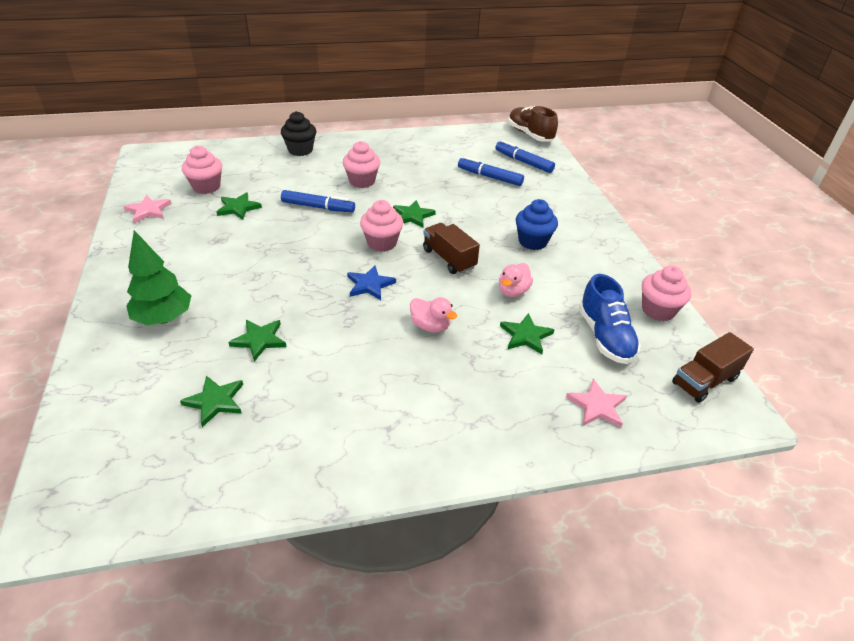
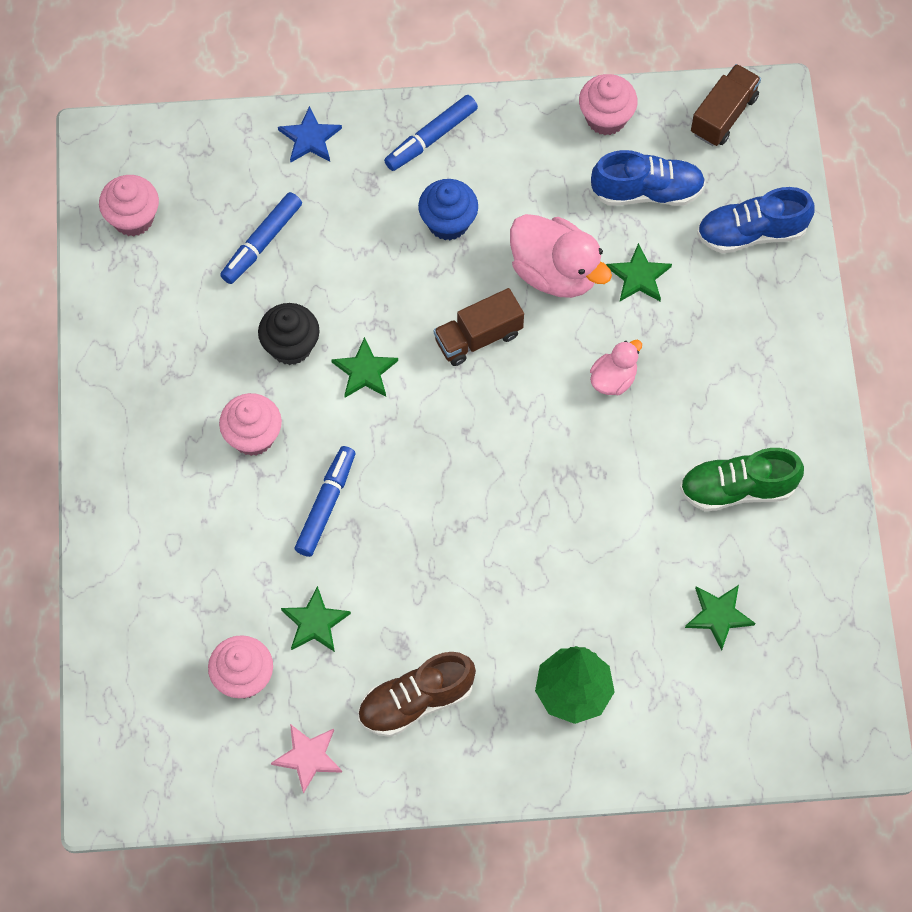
camera: 80 degrees left, 25 degrees up
green star [228,320,287,362] -> none
black cupcake [281,111,316,156] -> black cupcake moved to [258,303,320,365]
blue star [347,265,396,300] -> blue star moved to [278,106,342,163]
pink cupcake [360,200,403,252] -> pink cupcake moved to [99,175,159,236]
blue marker [495,140,555,173] -> blue marker moved to [384,95,478,171]
pink duck [499,263,533,297] -> pink duck [510,214,612,298], size x1.82
brown shoe [508,106,558,142] -> brown shoe moved to [358,652,476,737]
pink star [566,379,627,427] -> blue shoe [697,187,814,253]
brown truck [672,332,754,403] -> brown truck turned 120 degrees counterclockwise [691,64,761,146]
none -> green shoe [680,448,804,511]

